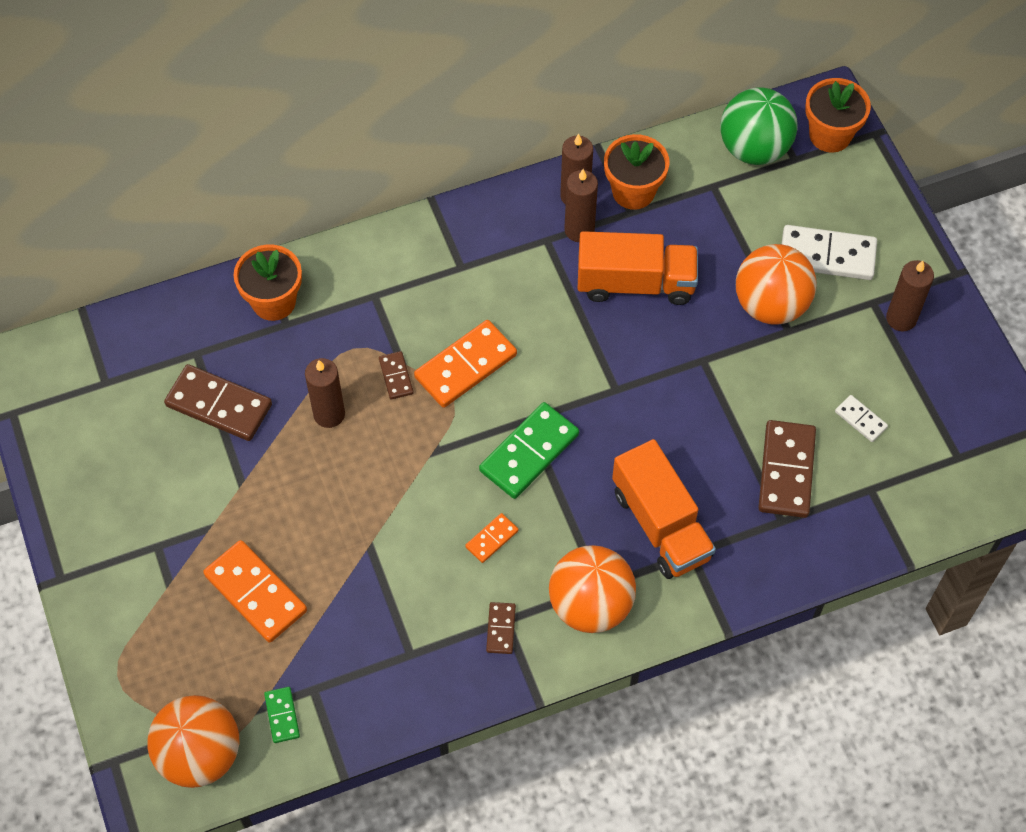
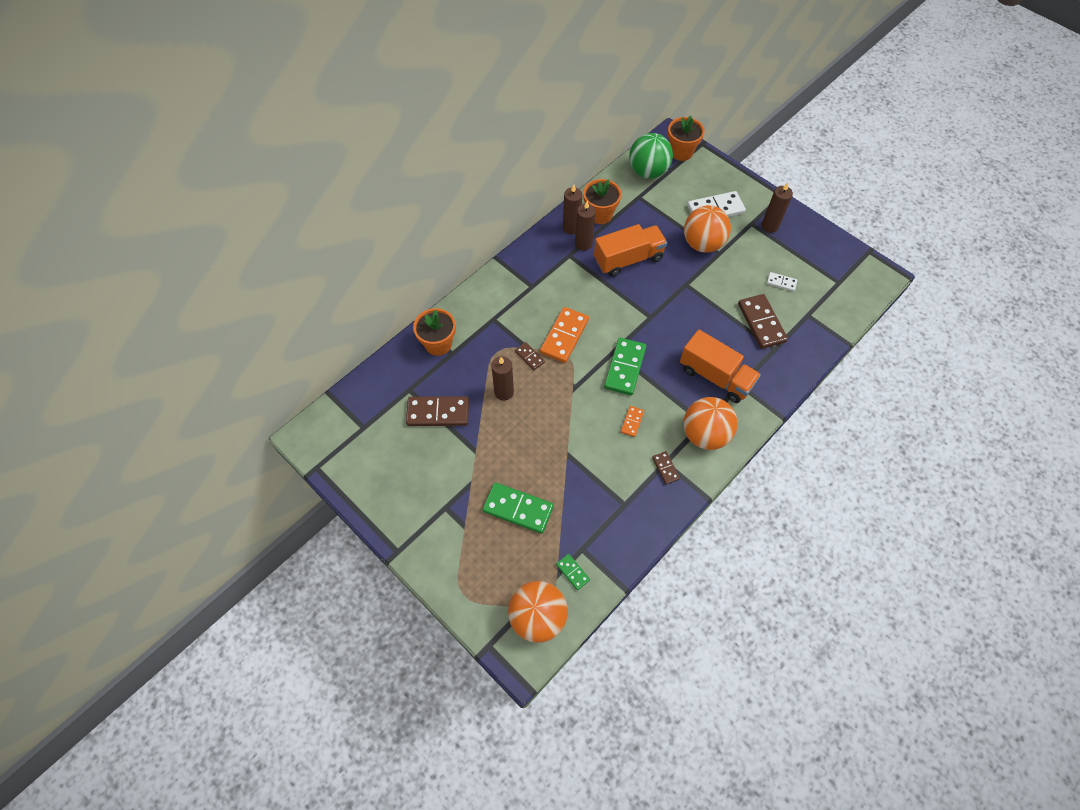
camera: 25 degrees left, 0 degrees up
orange domino [203,540,307,643] -> green domino [482,482,554,534]

